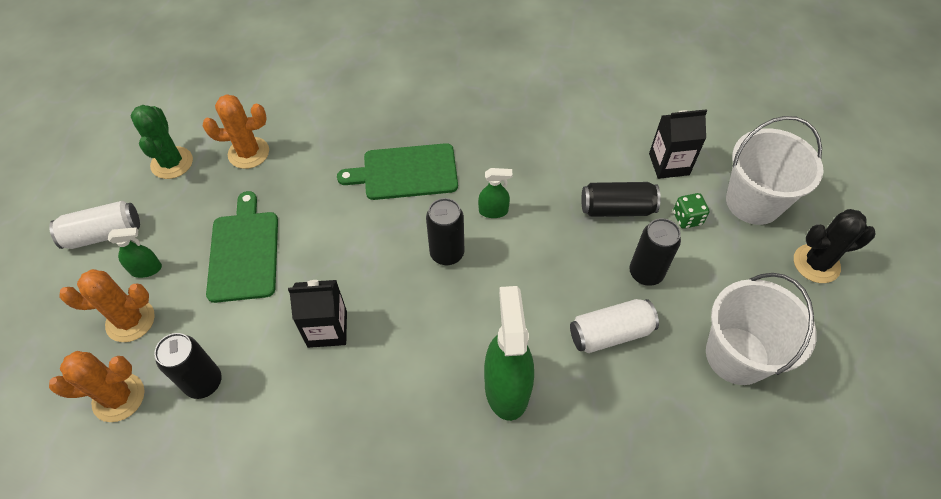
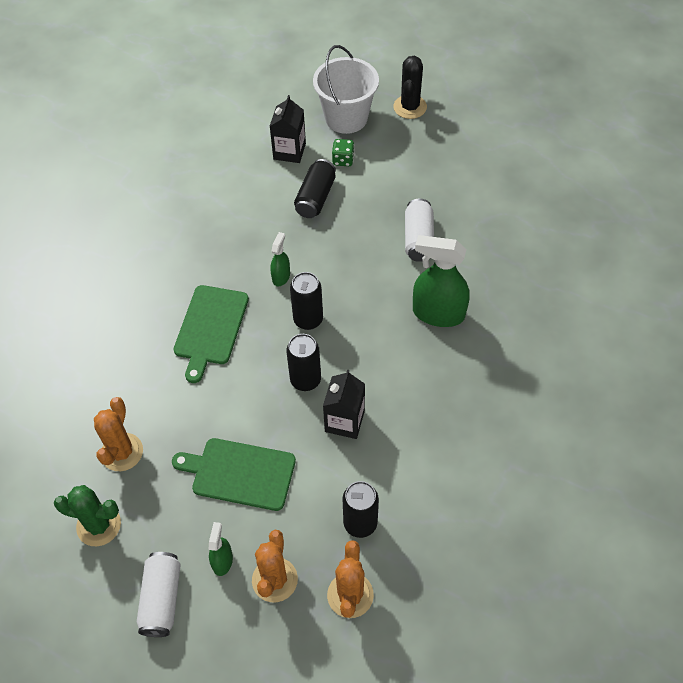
camera: 70 degrees left, 0 degrees up
black can [629,218,681,286] -> black can moved to [286,334,321,391]
white bucket [706,273,817,385] -> none

